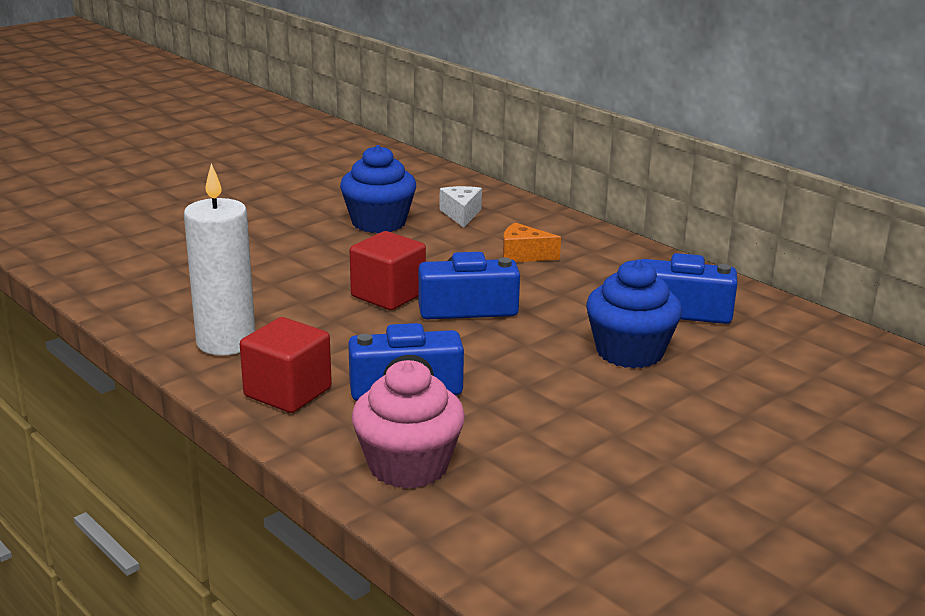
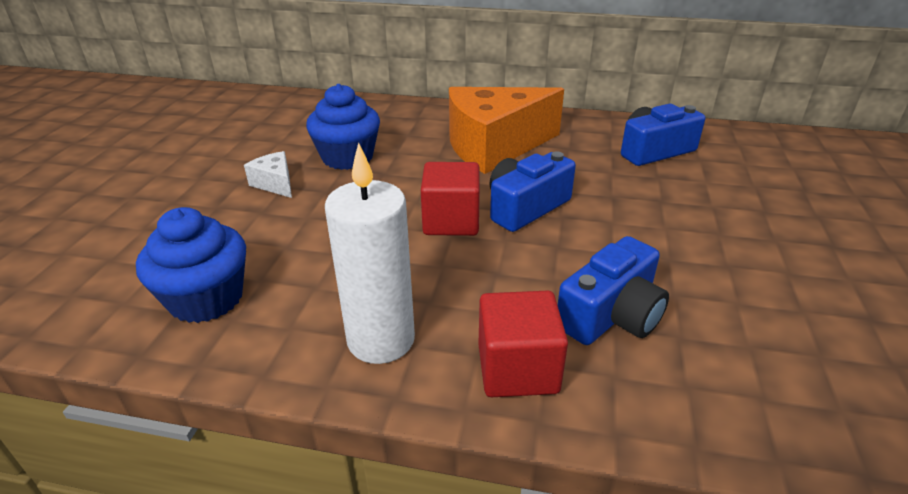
camera: 35 degrees left, 10 degrees up
pink cupcake [352,360,465,489] -> none
white cheese [439,186,482,228] -> white cheese moved to [244,151,292,198]
orange cheese [503,223,561,262] -> orange cheese [449,87,564,174], size x2.34
blue cupcake [586,259,682,368] -> blue cupcake moved to [136,207,246,323]

